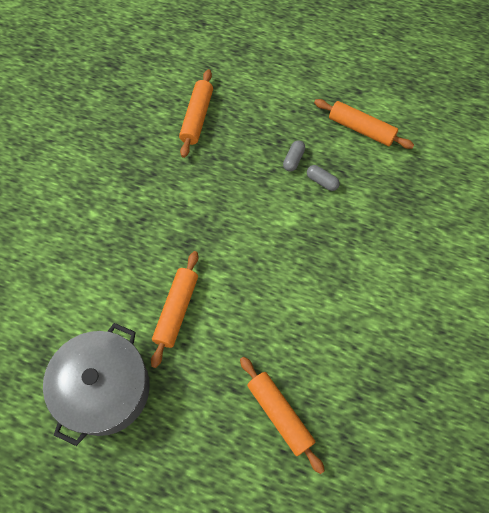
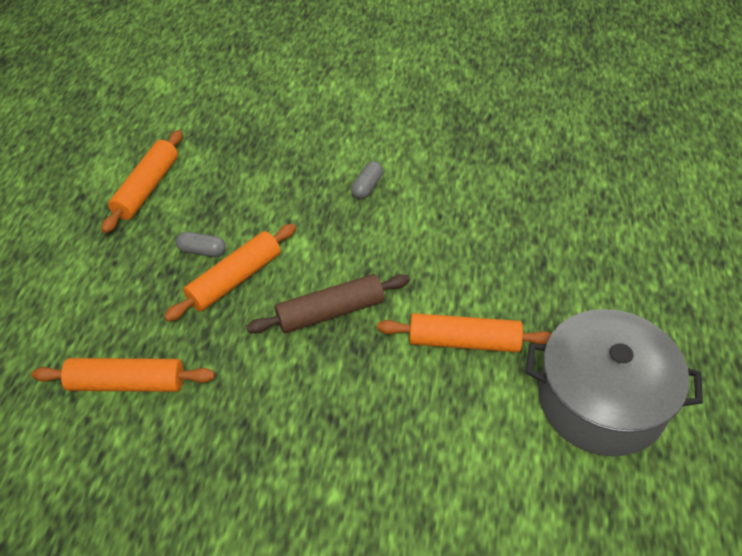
camera: 100 degrees left, 15 degrees down
orange rolling pin [240,357,325,474] -> orange rolling pin moved to [164,224,296,322]
grey capsule [307,165,340,191] -> grey capsule moved to [351,161,383,199]
none -> brown rolling pin [246,274,410,333]

